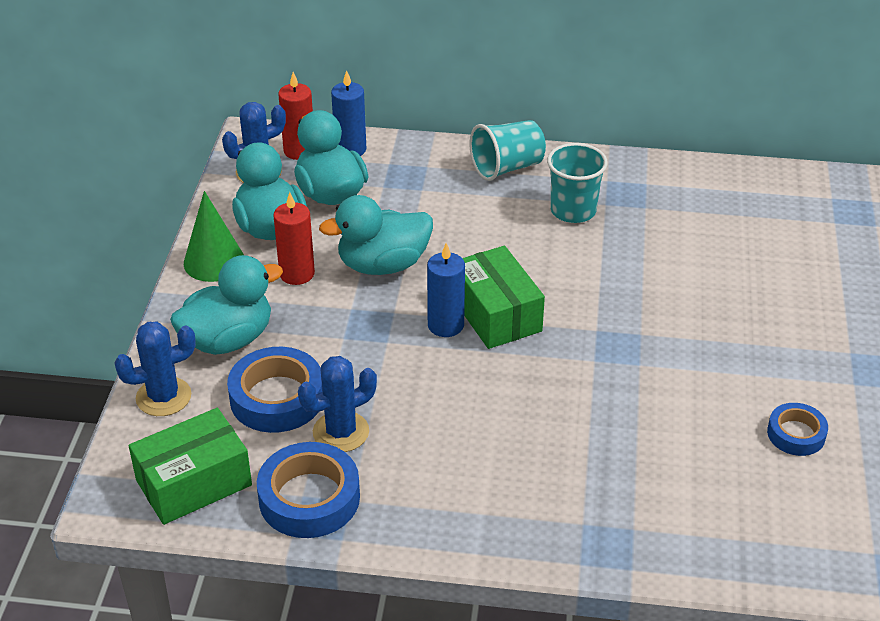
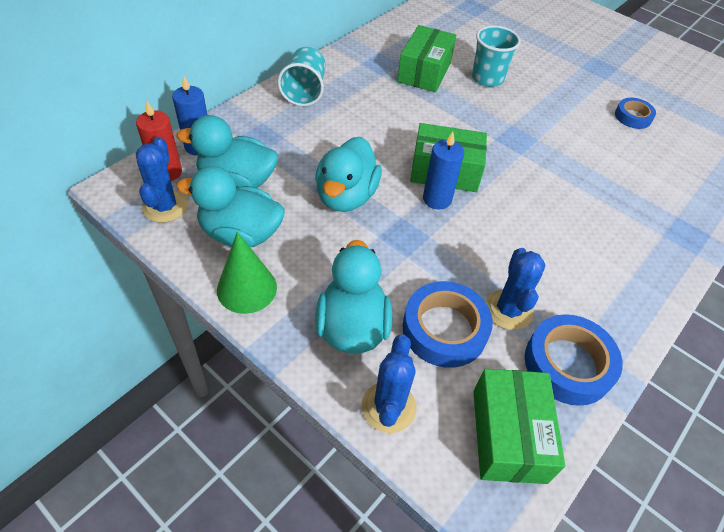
camera: 60 degrees left, 10 degrees up
red candle [273,192,315,285] -> none
turquoise cup [547,143,608,223] -> turquoise cup moved to [472,25,521,87]
none -> green box [397,25,456,92]

